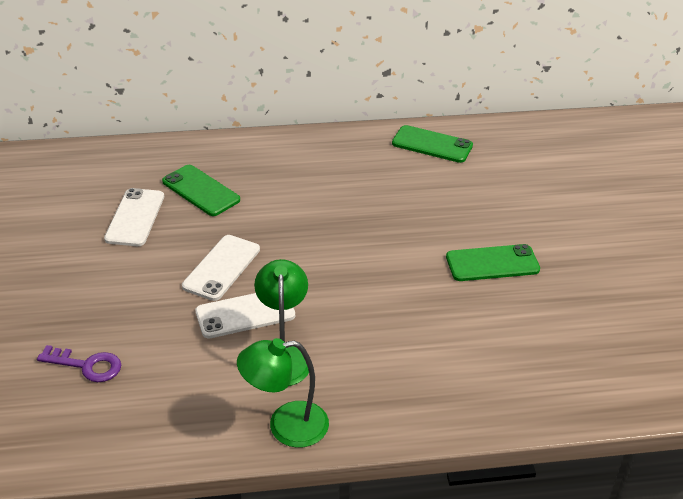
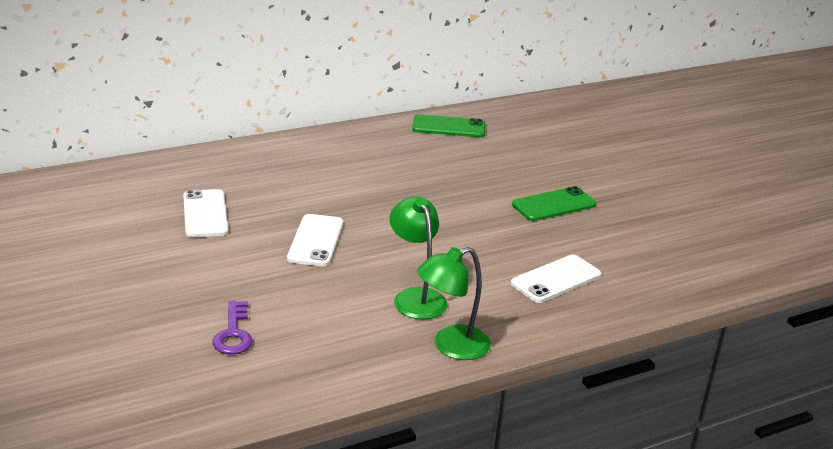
camera: 20 degrees left, 10 degrees down
purple key [37,345,121,382] -> purple key turned 90 degrees clockwise [212,301,253,355]
green phone [162,165,240,216] -> none
white phone [195,293,295,339] -> white phone moved to [511,254,601,303]

